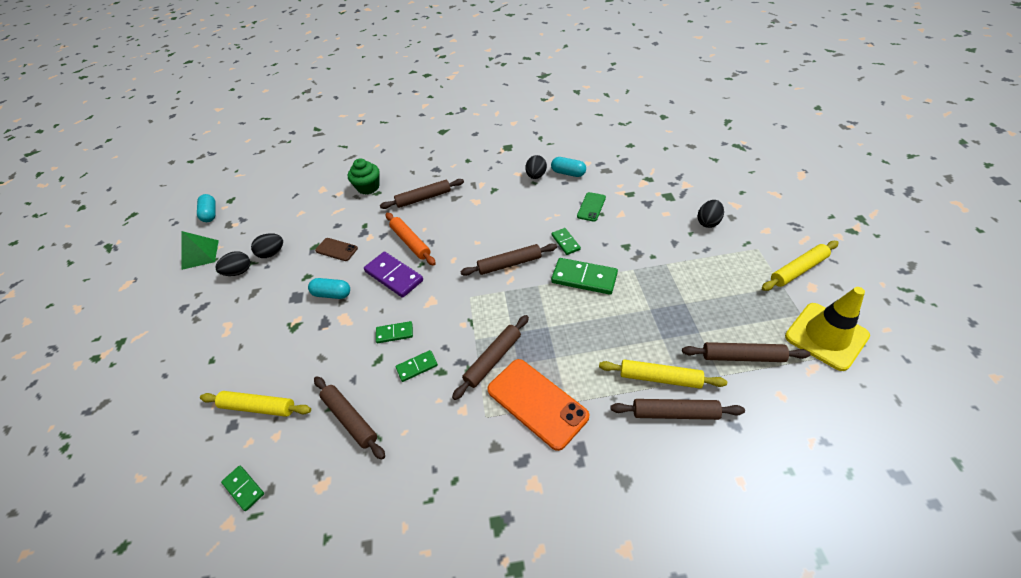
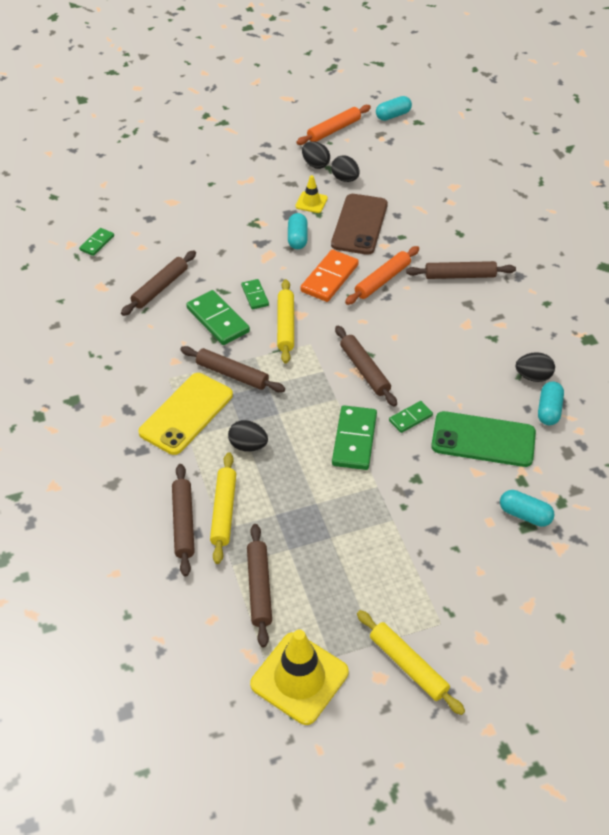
camera: 75 degrees right, 0 degrees up
green pyramid [181,231,219,270] -> orange rolling pin [296,105,371,145]
yellow rolling pin [200,391,311,417] -> yellow rolling pin moved to [277,279,294,364]
brown phone [315,238,358,261] -> brown phone [331,194,388,255], size x1.87
green cupcake [348,158,380,195] -> none
purple domino [364,252,423,298] -> orange domino [300,250,359,302]
brown rolling pin [380,179,464,209] -> brown rolling pin turned 60 degrees counterclockwise [406,261,516,279]
green domino [396,350,438,382] -> green domino [186,290,250,345], size x1.76
orange phone [487,359,589,451] -> yellow phone [138,373,233,455]
green phone [577,192,606,222] -> green phone [431,411,536,467], size x1.87
black egg [697,200,724,228] -> black egg moved to [228,420,268,452]
none -> yellow traffic cone [295,175,328,213]
none -> turquoise capsule [500,490,555,527]

